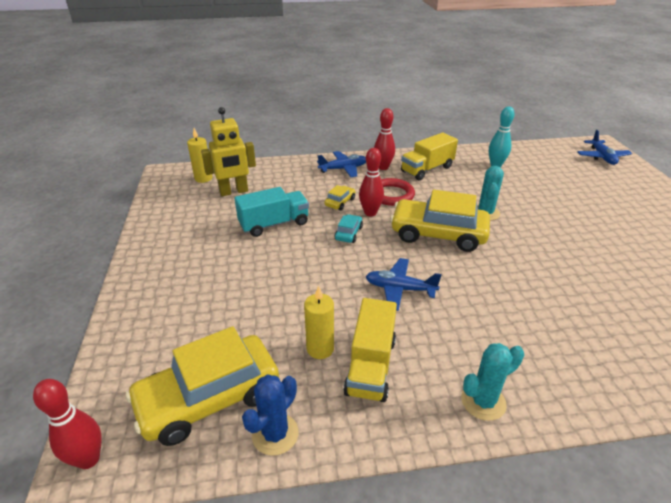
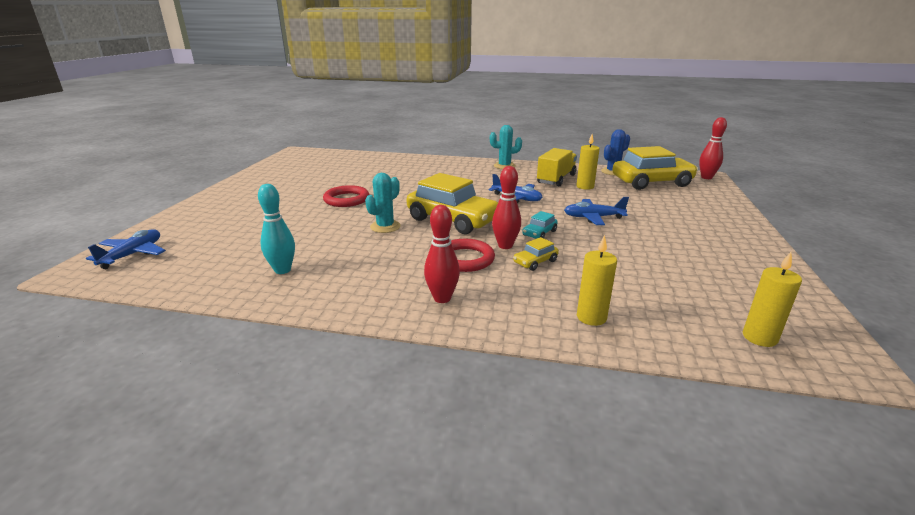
camera: 160 degrees left, 10 degrees down
yellow robot [201,107,256,196] -> none
turquoise truck [235,187,309,237] -> none
blue plane [317,151,366,177] -> blue plane moved to [564,197,629,225]
yellow truck [401,133,458,180] -> none
none -> red ring [323,185,369,207]
none -> yellow candle [577,235,617,326]

